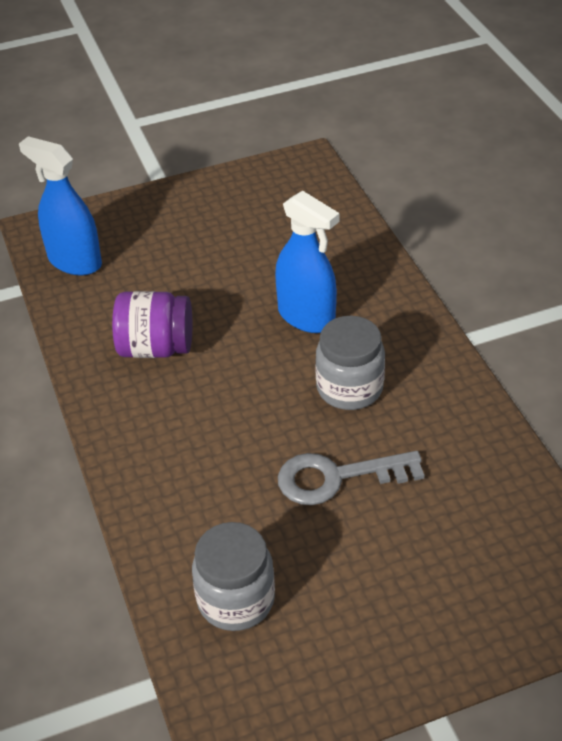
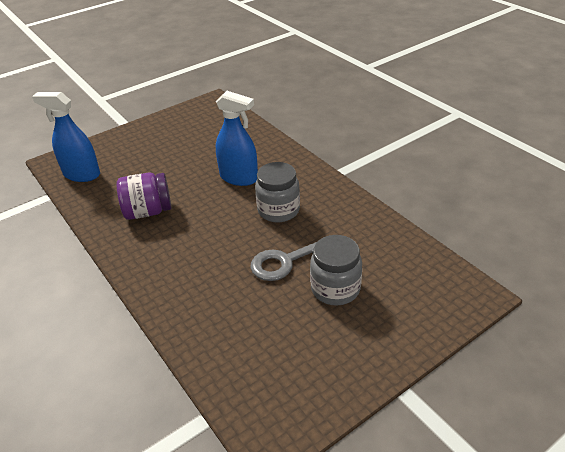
camera: 15 degrees left, 5 degrees down
grey jar [192,522,275,631] -> grey jar moved to [310,235,362,306]

